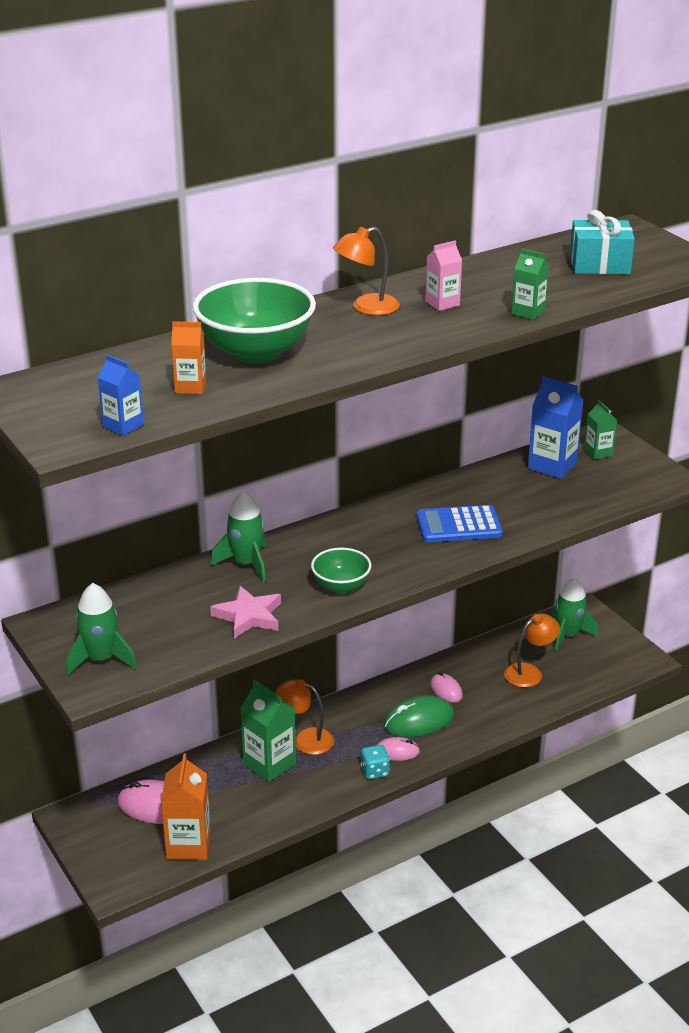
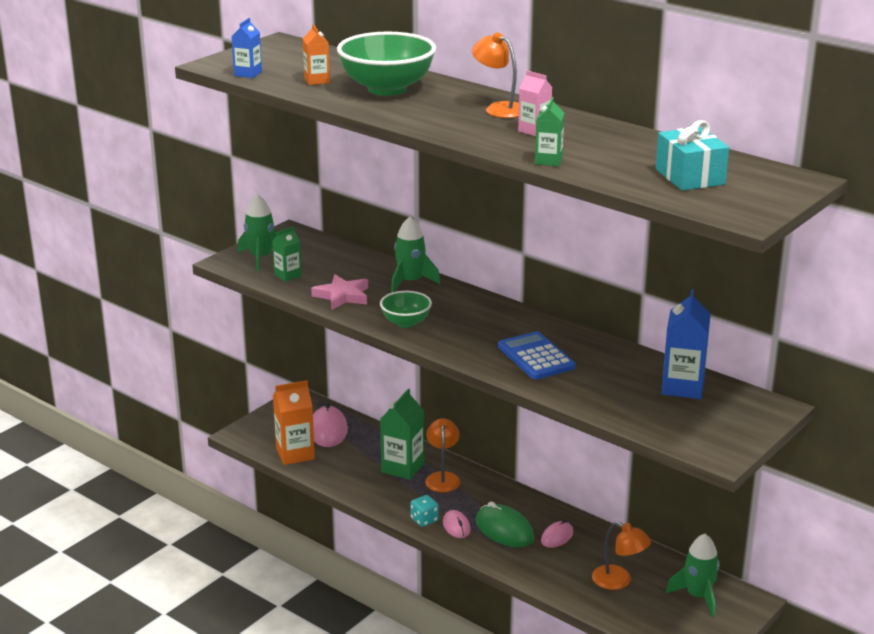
camera: 70 degrees right, 5 degrees down
green carton [584,400,617,460] -> green carton moved to [272,227,302,282]

